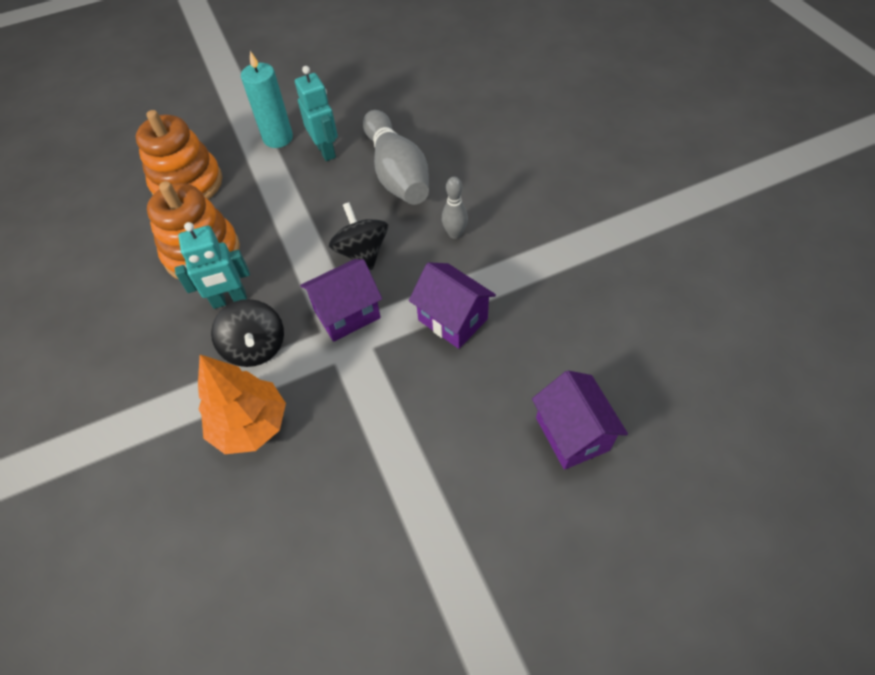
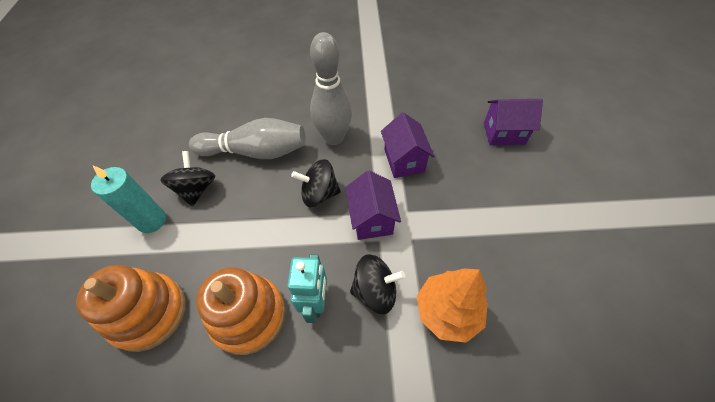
camera: 70 degrees left, 0 degrees up
turquoise robot [295,66,338,161] -> black spinning top [160,151,215,207]
purple house [409,262,496,349] -> purple house turned 75 degrees counterclockwise [381,112,434,178]
grey bowling pin [442,177,468,239] -> grey bowling pin [310,32,352,145], size x2.06

